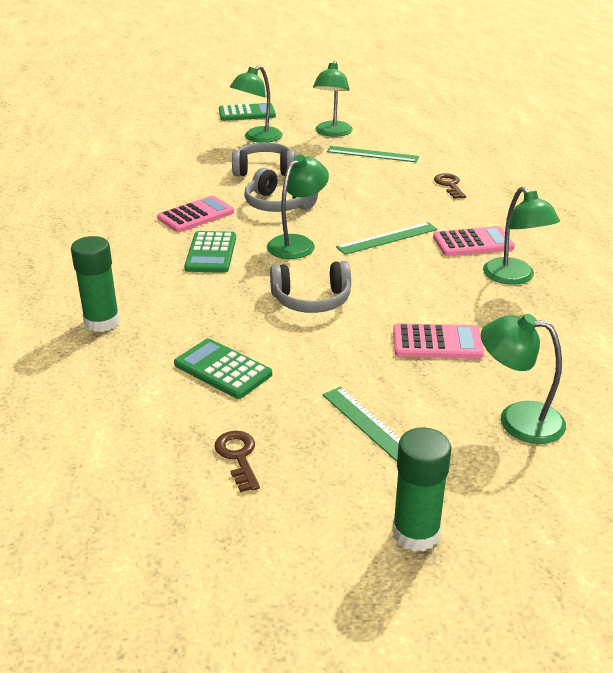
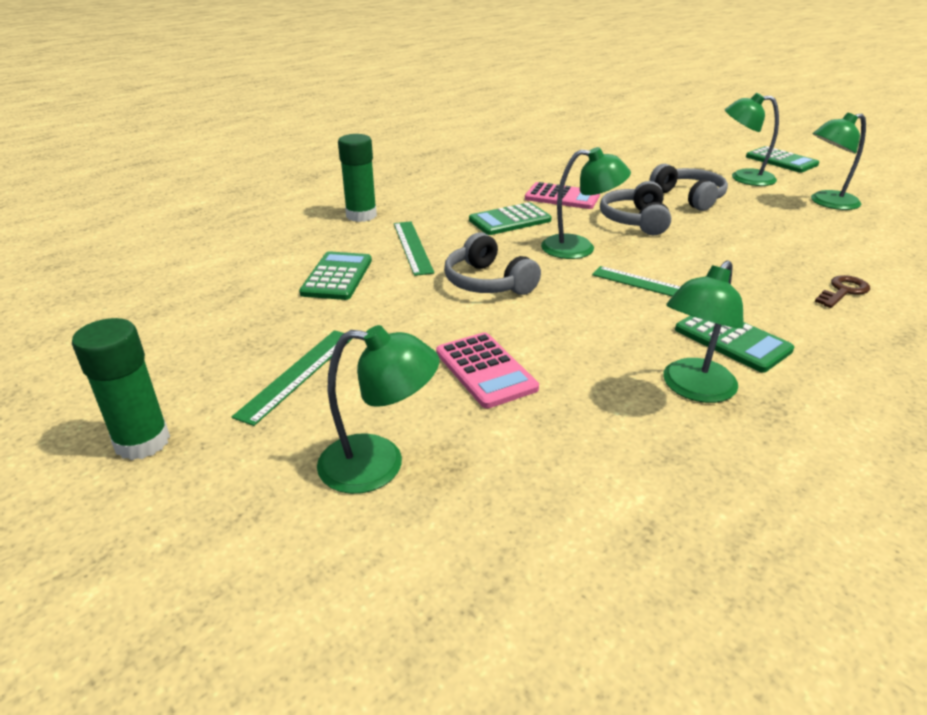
camera: 60 degrees right, 0 degrees up
brown key [215,431,260,492] -> none
green ruler [327,146,419,162] -> green ruler moved to [394,221,434,276]
pink calculator [433,226,515,256] -> green calculator [675,316,794,373]
green lamp [481,314,566,444] -> green lamp turned 105 degrees clockwise [317,325,439,494]

